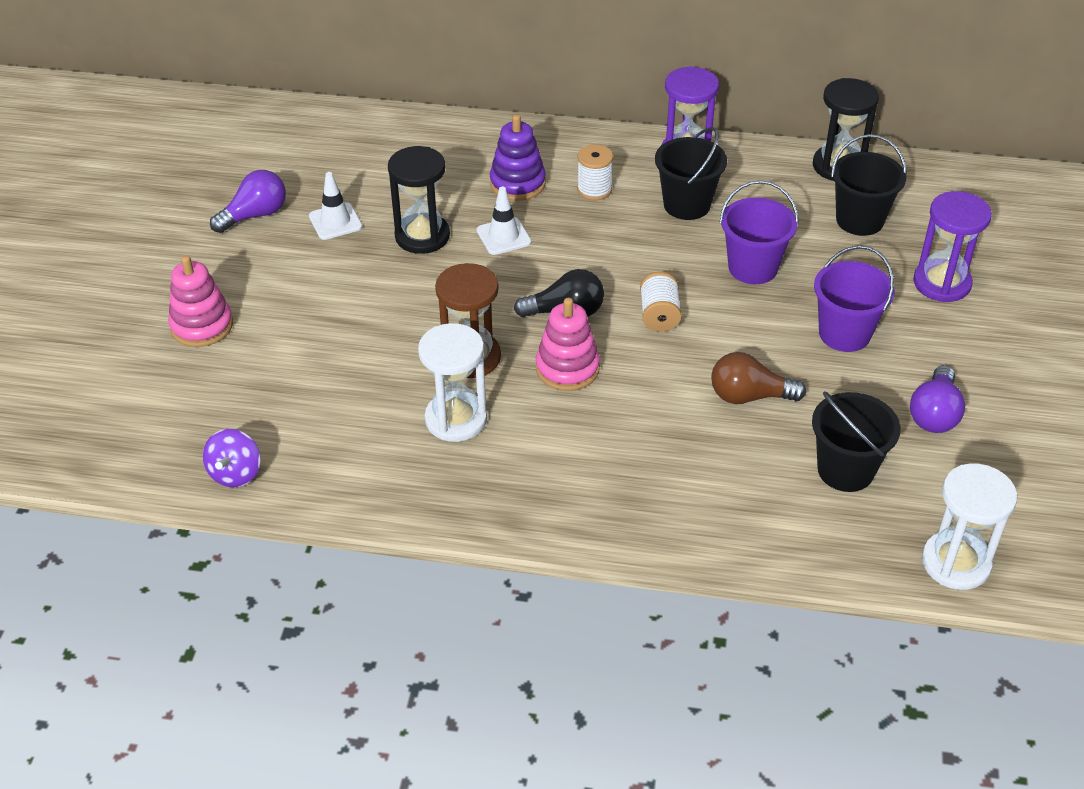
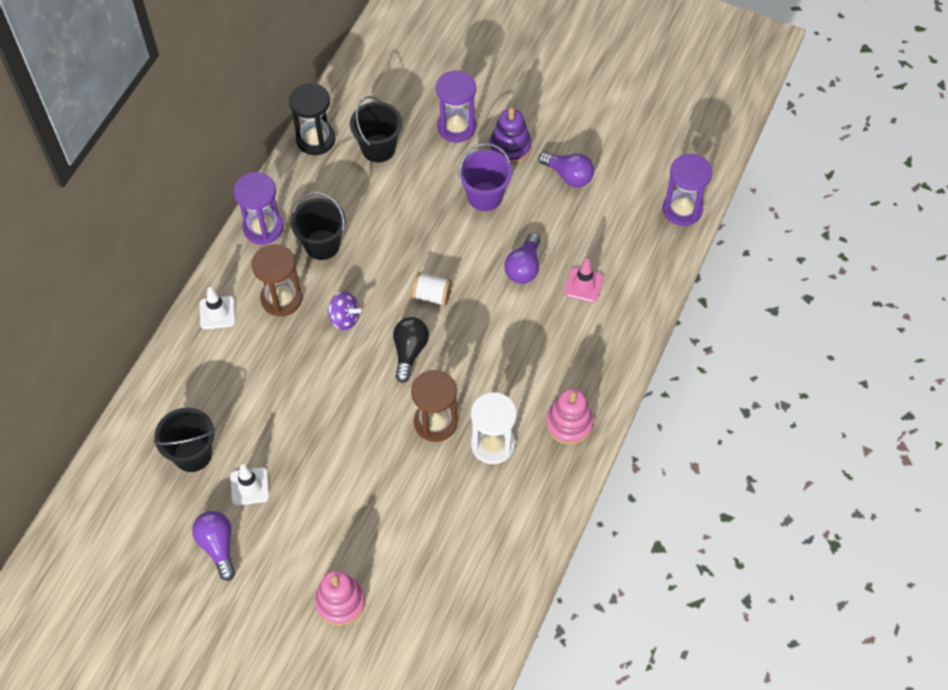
camera: 75 degrees left, 15 degrees up
purple spinning top [203,429,260,487] -> purple spinning top moved to [327,291,362,330]
black hourglass [388,146,450,254] -> none
white traffic cone [477,187,531,255] -> white traffic cone moved to [200,287,235,329]
purple stacking toy [490,114,546,201] -> purple stacking toy moved to [490,108,531,164]
pink stacking toy [536,298,600,391] -> pink stacking toy moved to [546,389,593,445]
white spool [577,145,613,201] -> brown hourglass [251,244,302,316]
brown light bulb [711,352,806,404] -> purple light bulb [504,233,541,284]
purple bucket [720,180,799,284] -> none
black bucket [812,391,901,492] -> black bucket moved to [154,408,216,472]
white hourglass [922,463,1017,590] -> purple hourglass [663,154,712,226]
none -> pink traffic cone [564,259,603,302]

